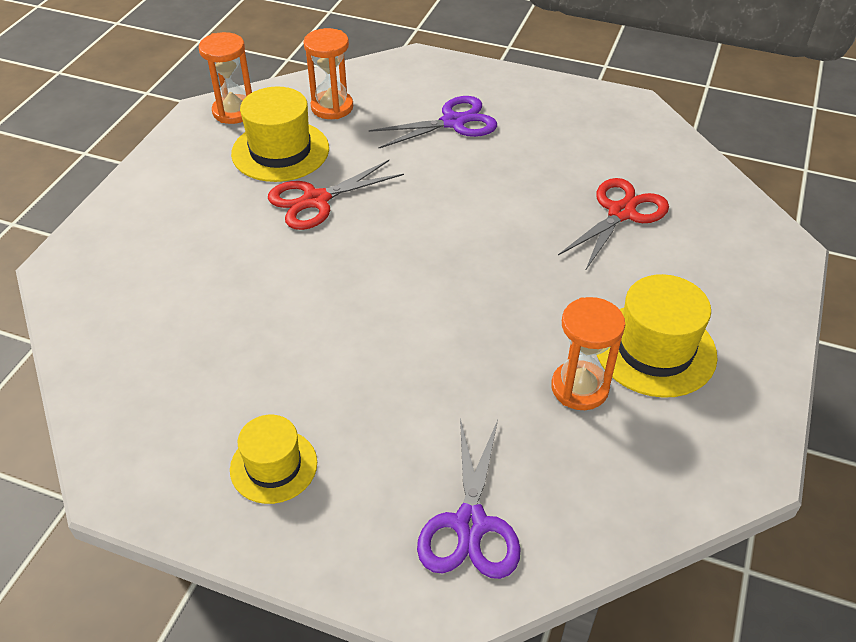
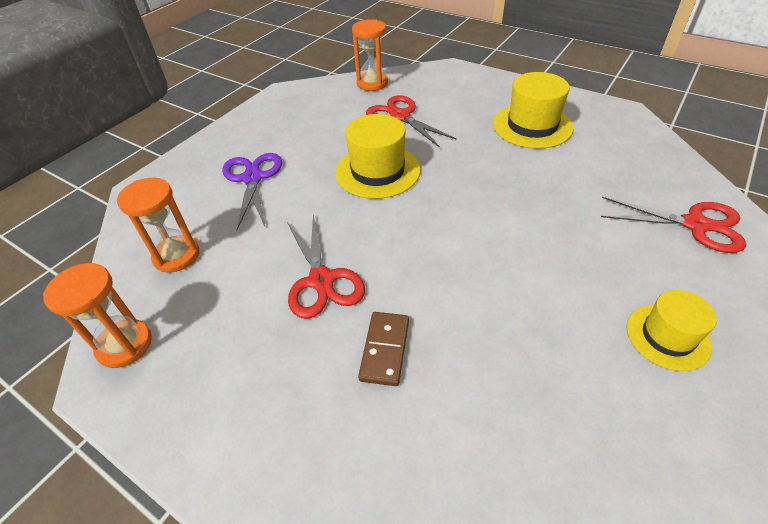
camera: 75 degrees left, 0 degrees up
yellow hat [231,87,329,182] -> yellow hat moved to [335,114,420,199]
purple scissors [417,418,521,579] -> red scissors [601,197,746,253]
orange hourglass [551,297,625,410] -> orange hourglass moved to [352,19,388,91]
none -> brown domino [358,312,409,386]

